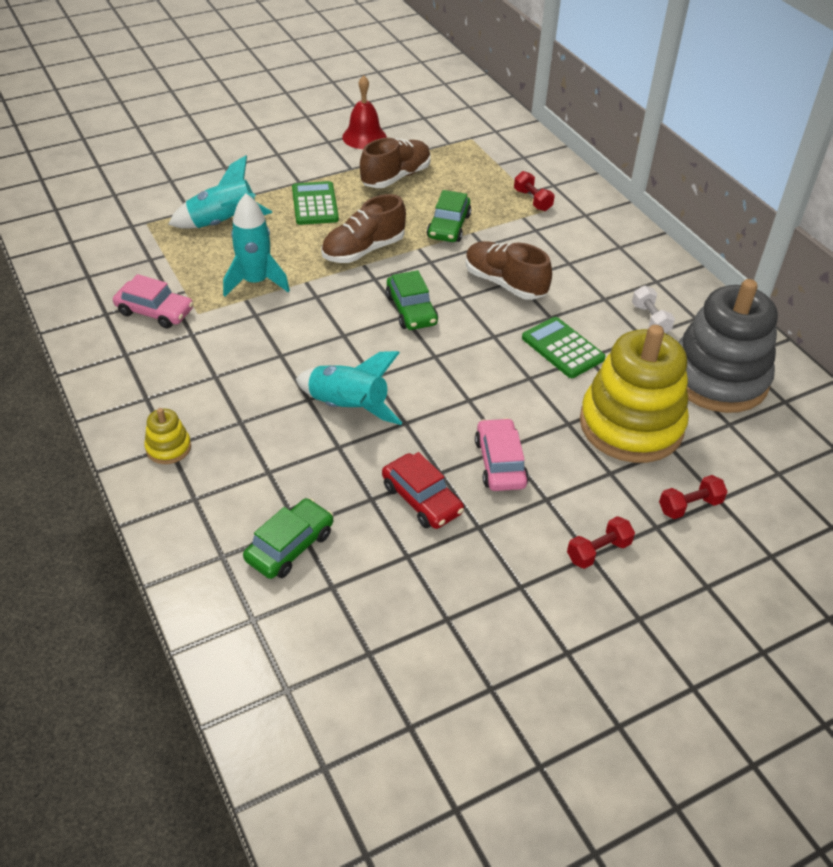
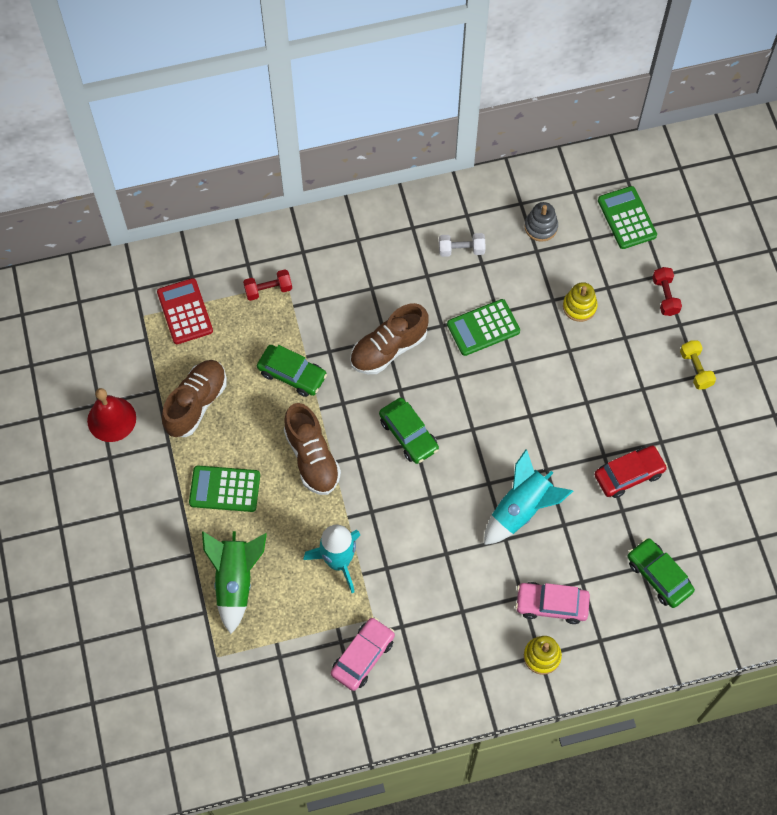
camera: 75 degrees left, 20 degrees up
turquoise rocket [168,155,272,229] -> green rocket [202,531,267,634]
brown shoe [360,138,431,188] -> brown shoe turned 60 degrees clockwise [162,360,227,437]
green car [386,270,438,330] -> green car turned 60 degrees clockwise [379,398,439,464]
pink car [475,418,529,491] -> pink car moved to [515,582,590,624]
red dumbbell [567,516,635,569] -> yellow dumbbell [680,340,716,390]
yellow stacking toy [580,325,689,463] -> yellow stacking toy [563,282,598,322], size x0.41
grey stacking toy [679,279,778,413] -> grey stacking toy [524,202,558,242], size x0.41
none -> red calculator [157,278,213,344]
none -> green calculator [598,186,657,249]

